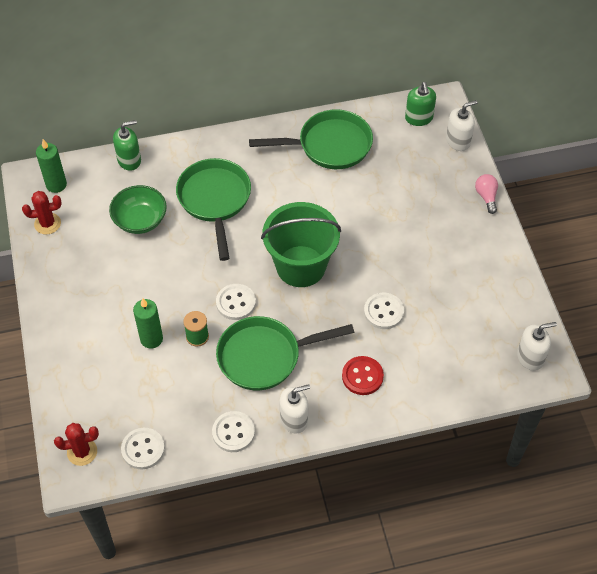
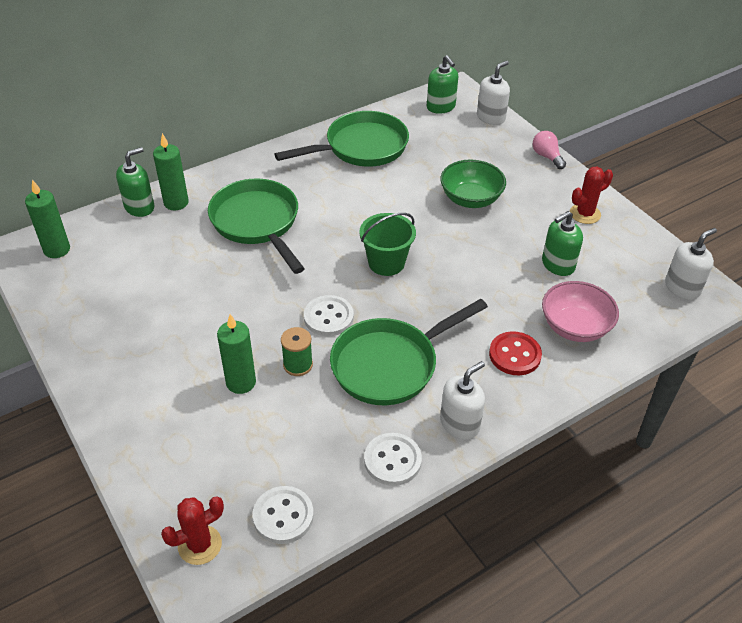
camera: 20 degrees left, 10 degrees down
red cactus [22,191,62,234] -> red cactus moved to [570,166,613,224]
green bowl [109,185,167,234] -> green bowl moved to [440,159,506,208]
green bucket [261,202,341,287] -> green bucket [359,213,416,276], size x0.61
white button [364,293,404,329] -> none
none -> green candle [153,133,189,210]
none -> green soap dispenser [542,211,583,276]
none -> pink bowl [542,281,619,342]

